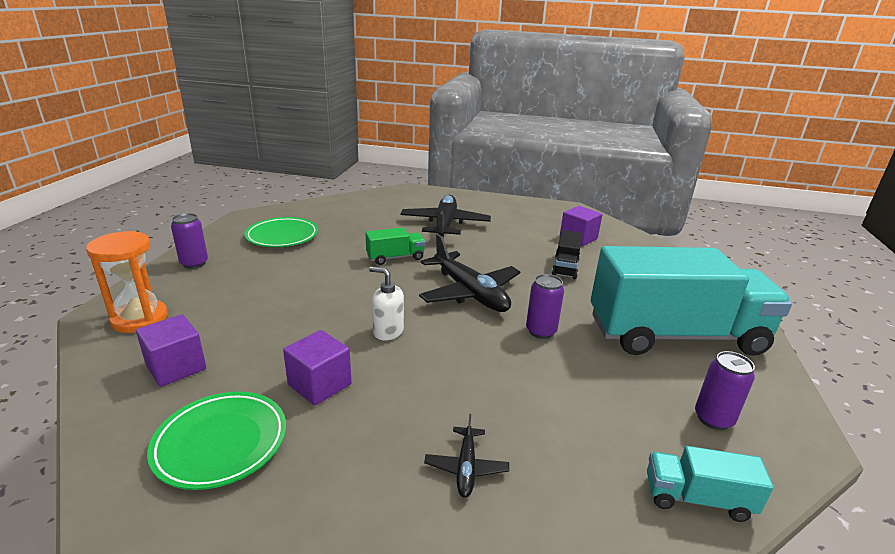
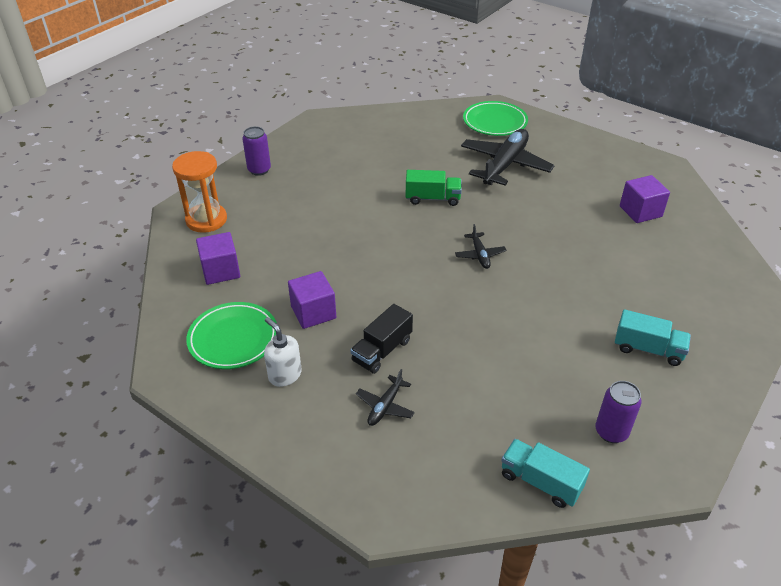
camera: 25 degrees right, 15 degrees up
green plate [244,217,318,247] -> green plate moved to [463,101,528,136]
white soap dispenser [369,266,404,341] -> white soap dispenser moved to [264,317,302,387]
black plane [419,234,520,312] -> black plane [455,224,507,269], size x0.47
purple can [526,274,564,339] -> none
black truck [552,230,582,279] -> black truck moved to [351,304,413,374]
turquoise truck [591,246,792,356] -> turquoise truck [615,309,691,366], size x0.41

